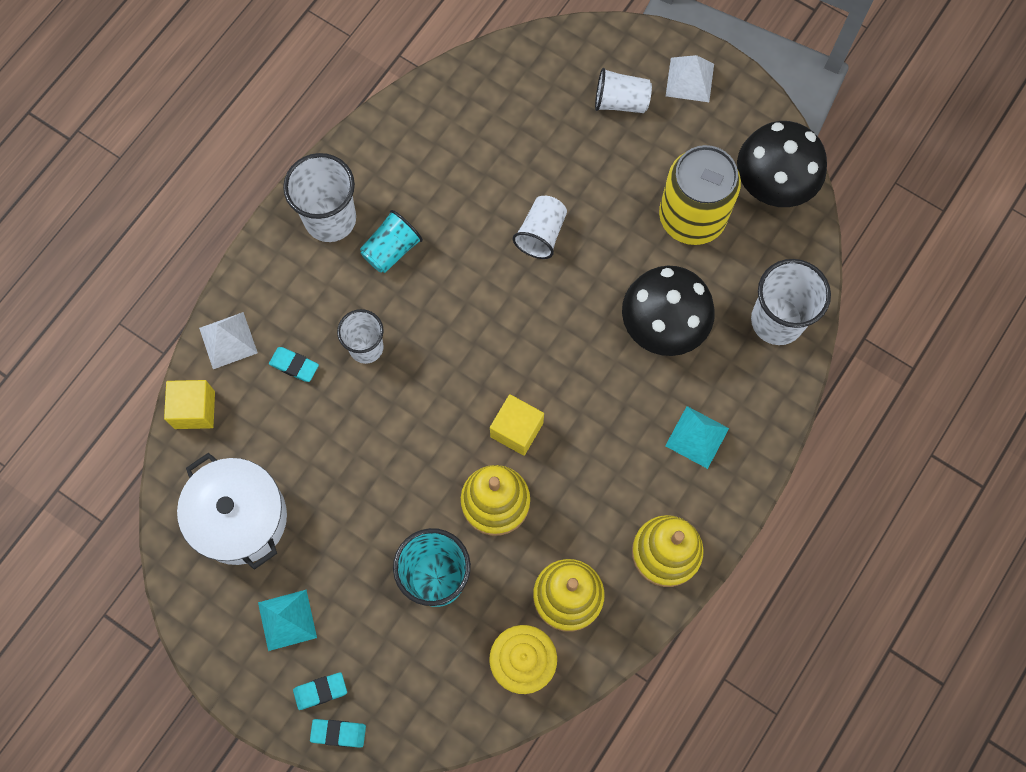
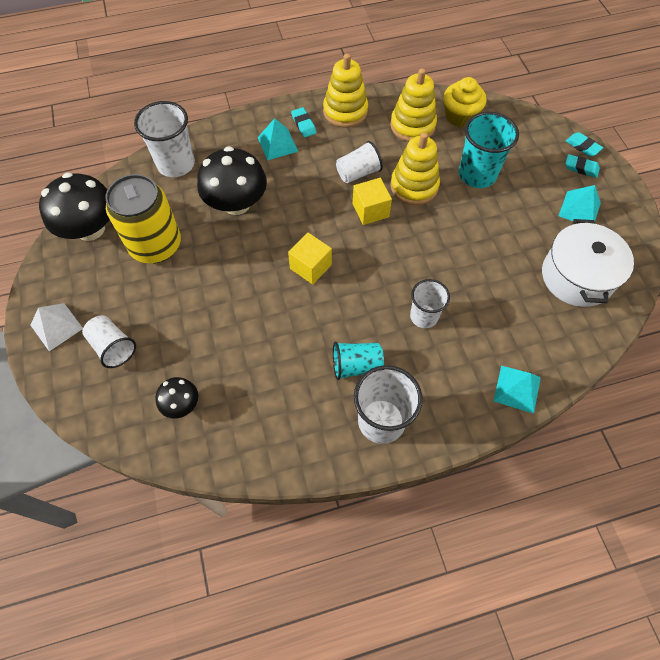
camera: 140 degrees left, 10 degrees down
yellow cube [164,380,215,429] -> yellow cube moved to [288,233,332,284]
white pyramid [199,312,258,369] -> turquoise pyramid [493,366,541,414]
turquoise eraser [269,347,319,382] -> turquoise eraser moved to [291,107,316,137]
white cup [513,196,567,259] -> white cup moved to [336,141,383,183]
none -> black mushroom [155,377,198,418]

